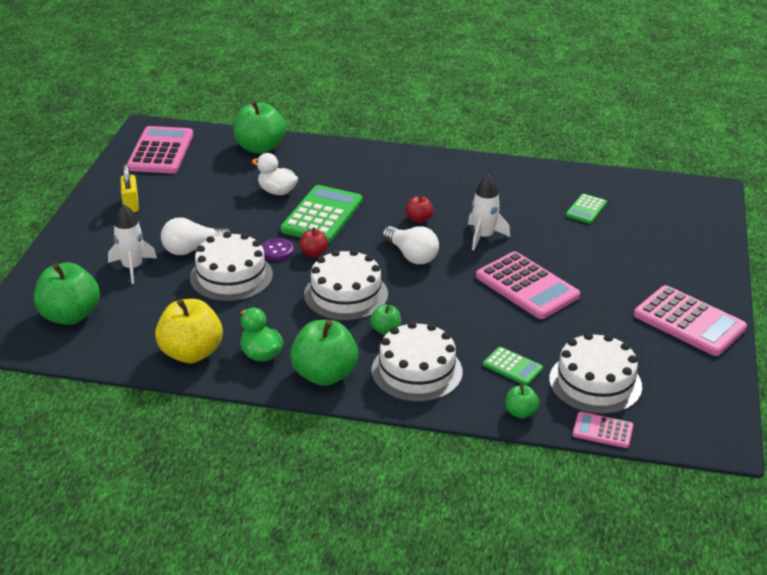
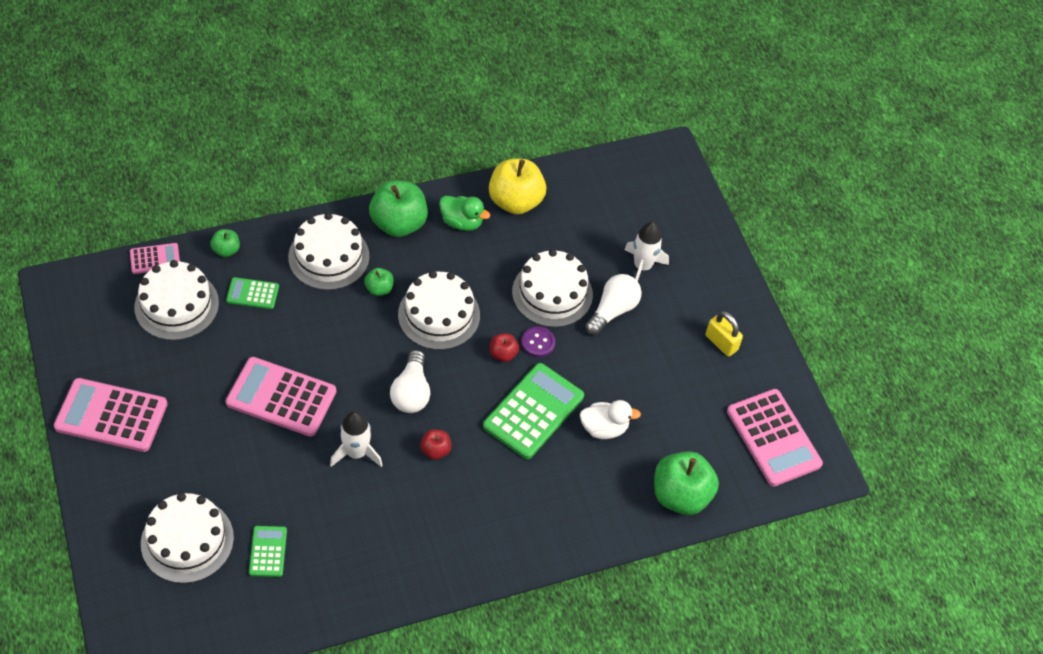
camera: 145 degrees right, 20 degrees up
green apple [34,263,100,325] -> none
green calculator [281,185,363,243] -> green calculator turned 135 degrees counterclockwise [483,363,584,459]
white light bulb [382,226,439,265] -> white light bulb turned 105 degrees counterclockwise [390,350,430,413]
none -> white cake [141,493,234,583]

